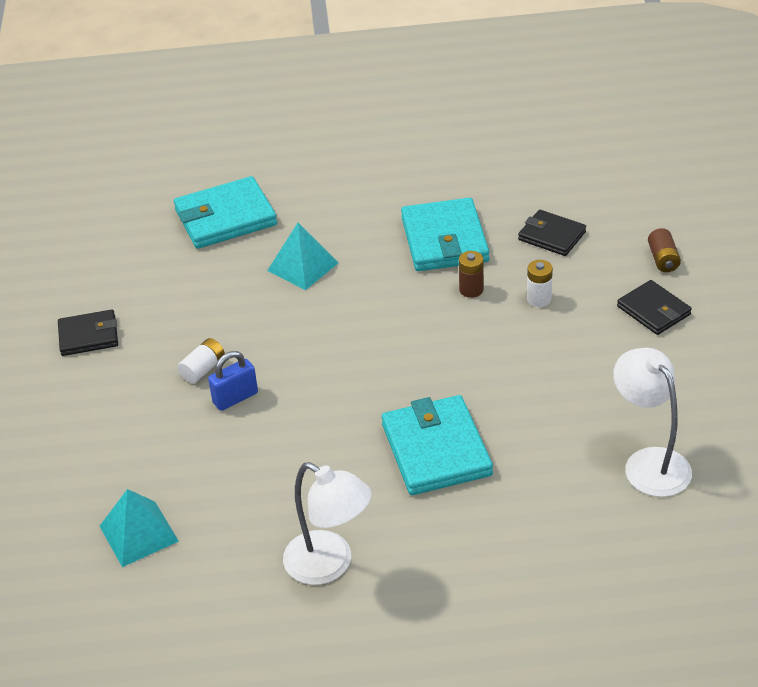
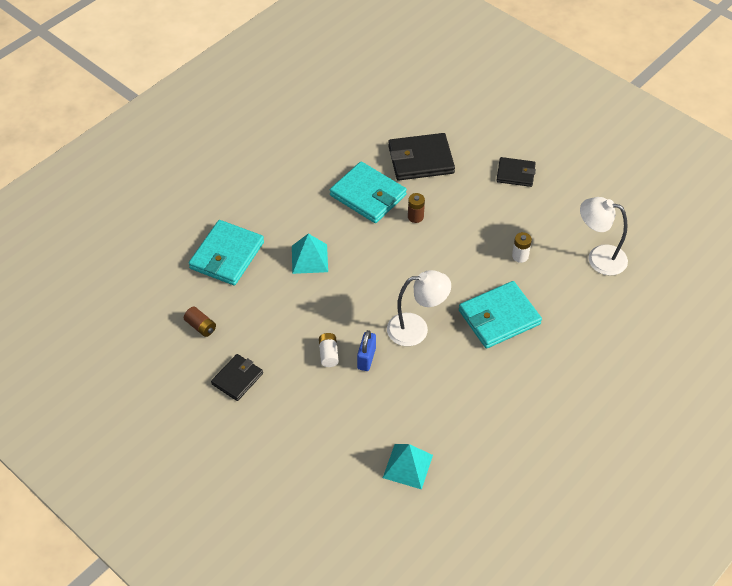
camera: 45 degrees left, 10 degrees up
white lamp [283,462,372,585] -> white lamp moved to [387,270,451,346]
turquoise wallet [381,395,493,495] -> turquoise wallet turned 60 degrees counterclockwise [459,281,542,349]
black wallet [518,210,586,256] -> black wallet [388,133,455,180], size x1.64
white battery [527,260,553,307] -> white battery moved to [512,232,532,263]
brown battery [648,228,681,272] -> brown battery moved to [184,307,216,337]

